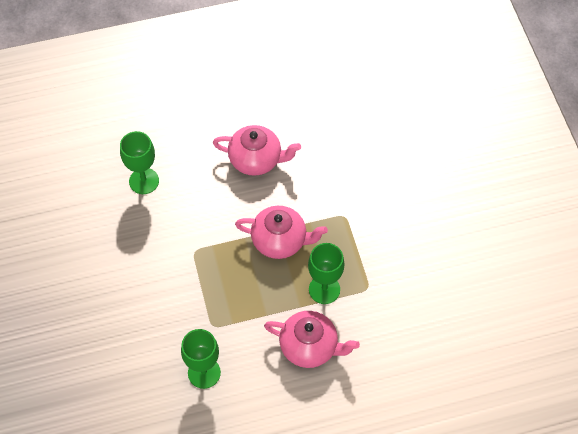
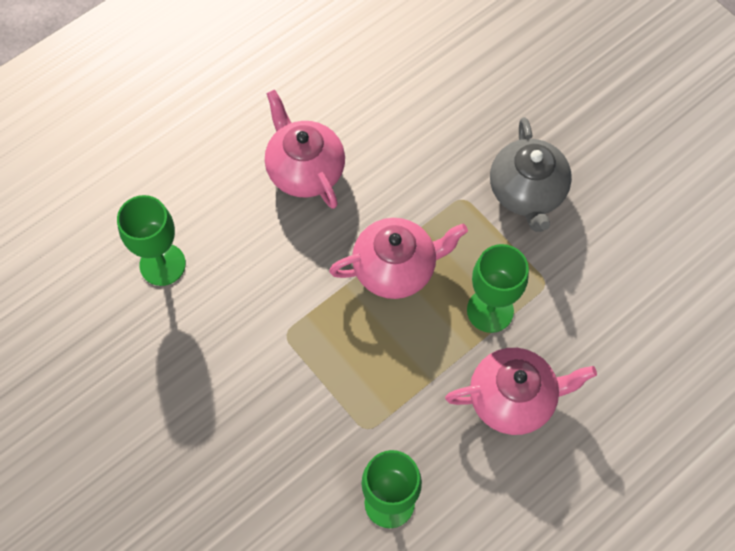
camera: 25 degrees left, 5 degrees up
pink teapot [213,125,301,176] -> pink teapot turned 105 degrees counterclockwise [265,90,345,209]
none -> grey teapot [490,117,572,232]

